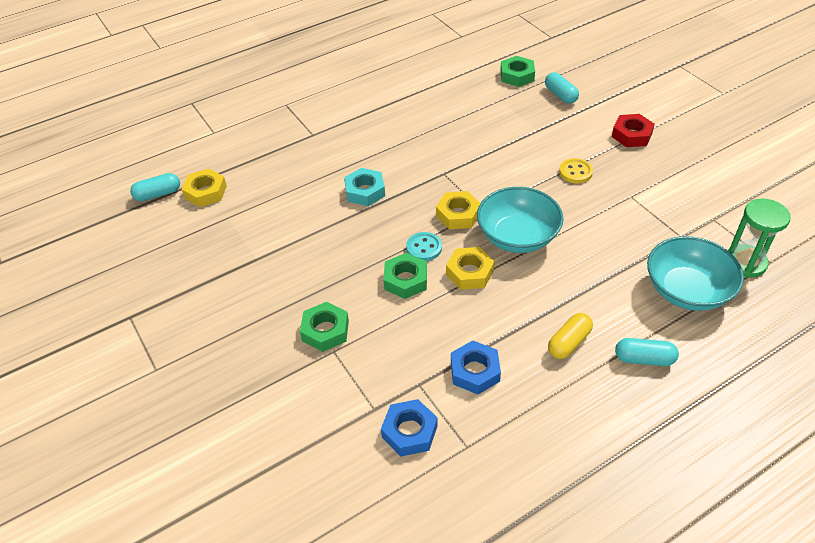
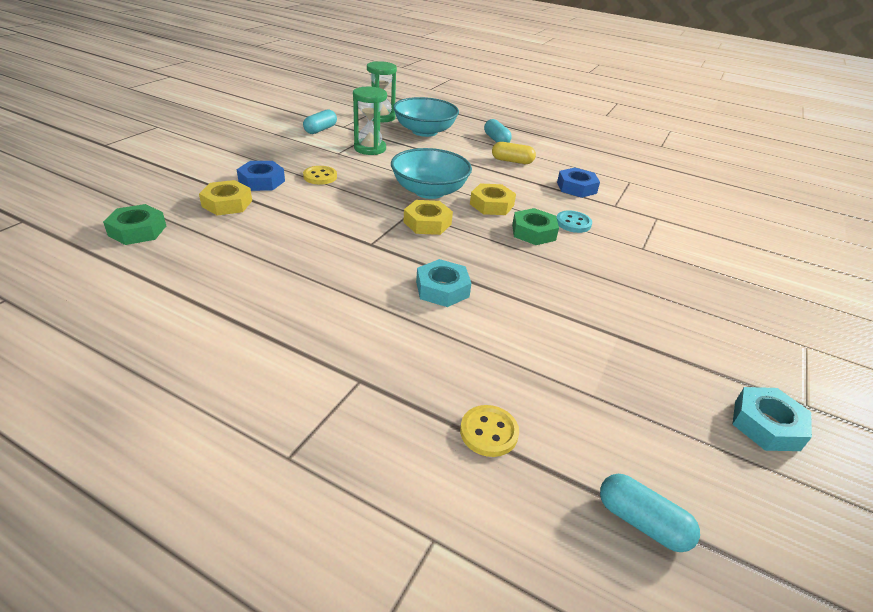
camera: 125 degrees left, 10 degrees down
yellow nut [182,169,227,207] -> yellow nut moved to [199,180,252,216]
green nut [300,302,349,352] -> none
blue nut [381,399,438,456] -> blue nut moved to [237,161,285,191]
turquoise button [406,232,442,261] -> turquoise button moved to [556,211,592,233]
turquoise capsule [545,72,579,104] -> turquoise capsule moved to [303,109,337,134]
red nut [612,114,655,147] -> none
none -> green hourglass [353,87,387,155]
none -> yellow button [460,405,519,457]
none -> turquoise nut [732,387,812,451]

